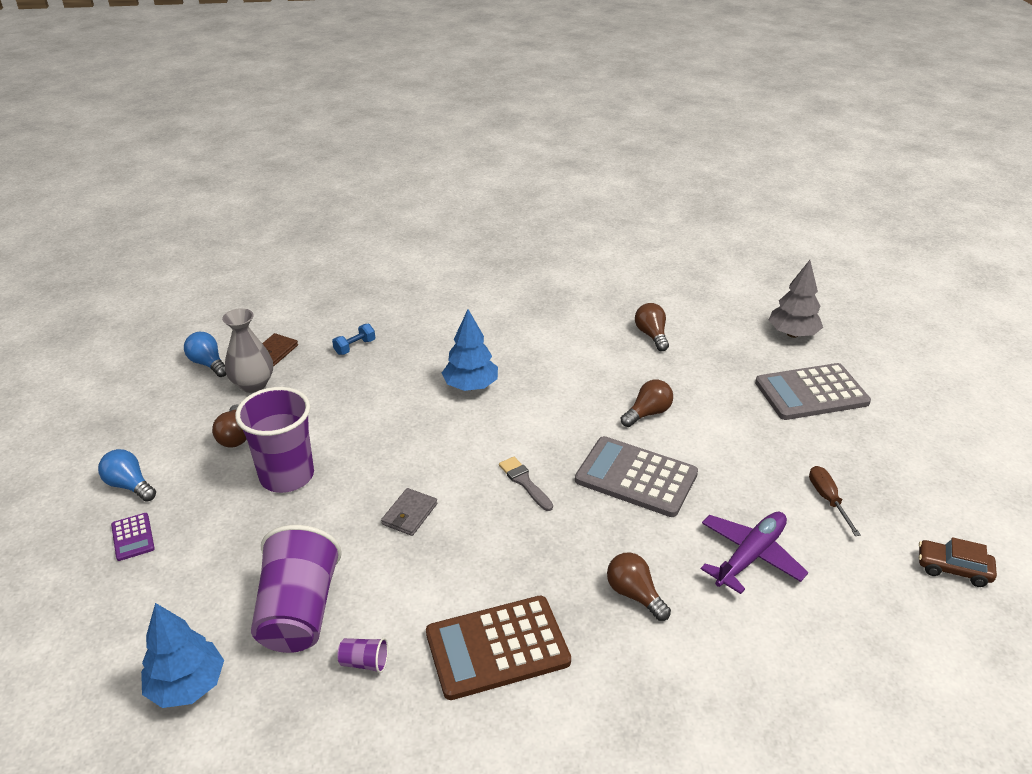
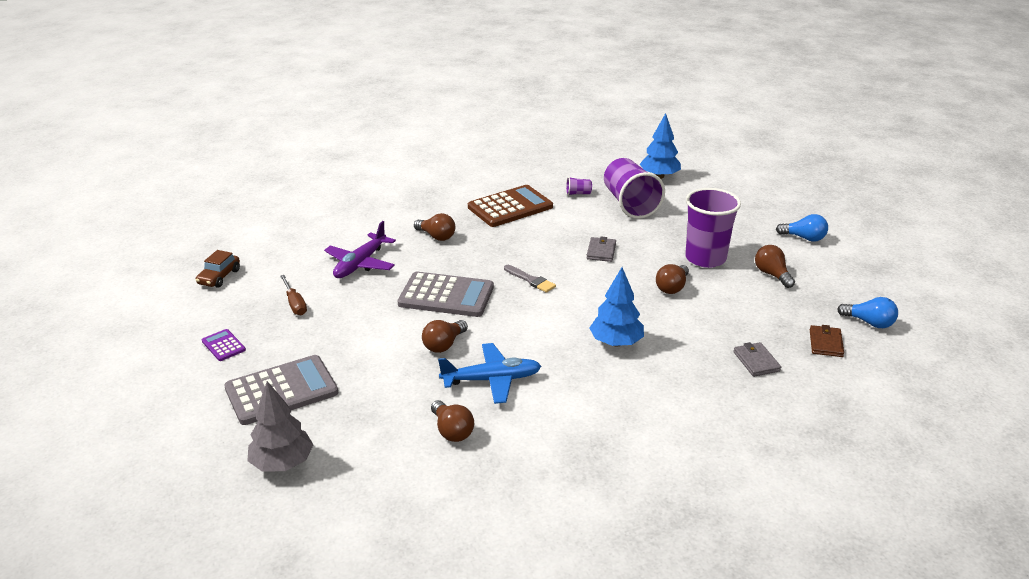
camera: 165 degrees right, 5 degrees down
purple calculator [111,513,155,561] -> purple calculator moved to [202,329,246,361]
grey vase [222,308,273,393] -> none
blue dumbbell [332,324,375,355] -> grey wallet [733,342,781,377]
brown car [919,537,997,587] -> brown car turned 105 degrees clockwise [195,250,240,288]
none -> blue plane [438,343,541,404]
none -> brown light bulb [656,264,689,294]

